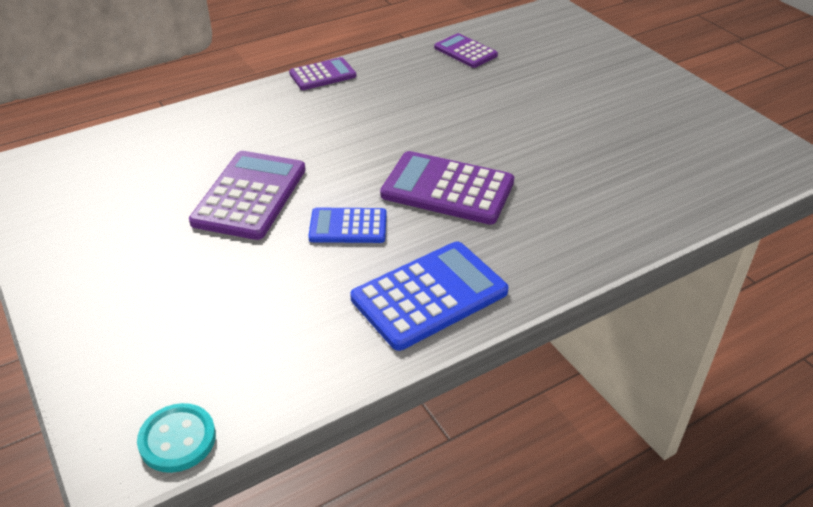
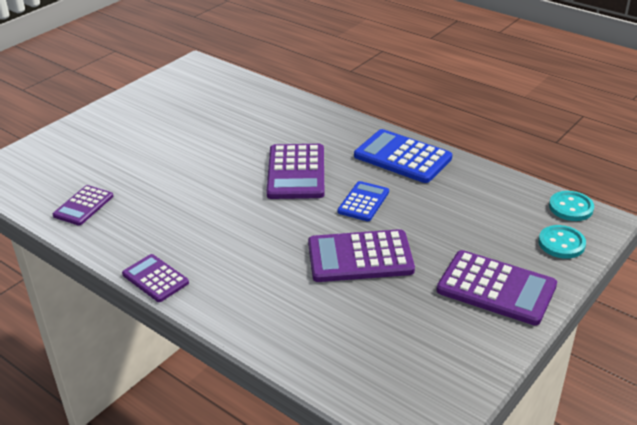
camera: 110 degrees left, 5 degrees down
blue calculator [308,208,387,243] -> blue calculator turned 135 degrees counterclockwise [337,181,389,221]
none -> purple calculator [436,250,557,326]
none -> turquoise button [538,225,586,259]

